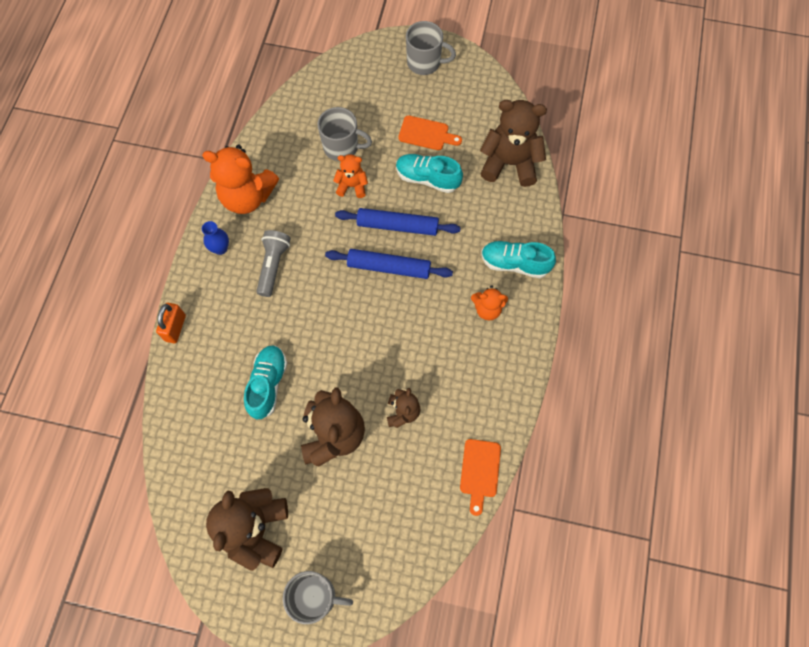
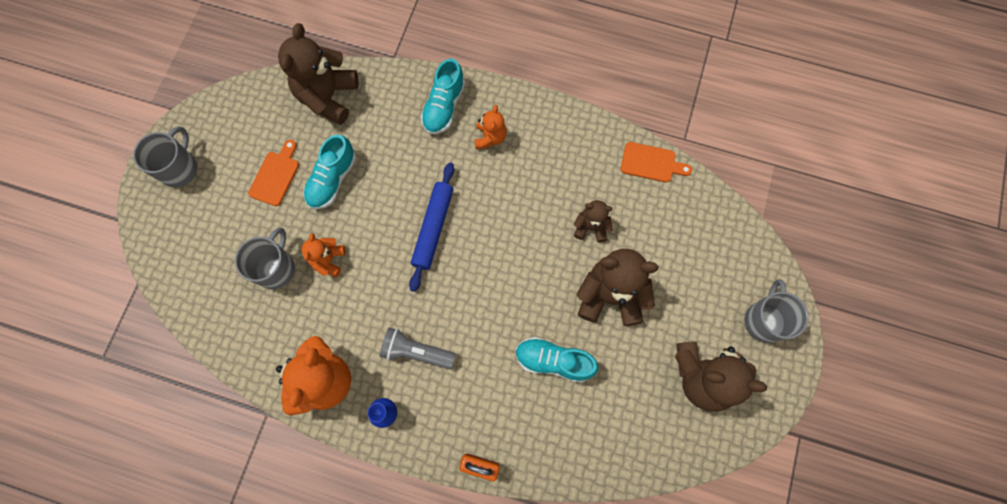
camera: 85 degrees left, 5 degrees up
blue rolling pin [335,208,461,236] -> none

